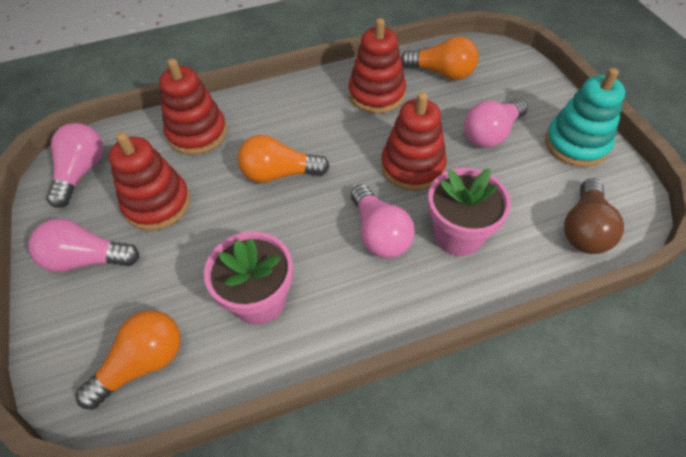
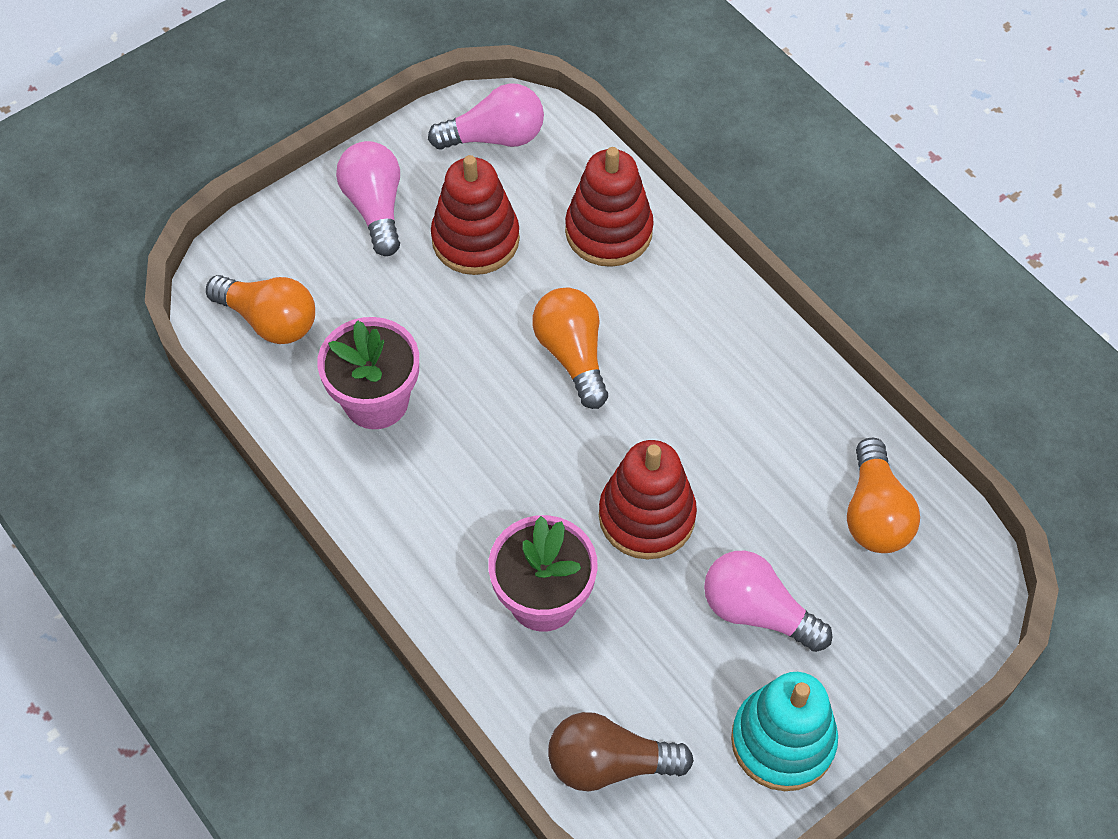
camera: 70 degrees right, 5 degrees up
red stacking toy [349,18,406,113] -> none
pink light bulb [351,184,415,258] -> none

